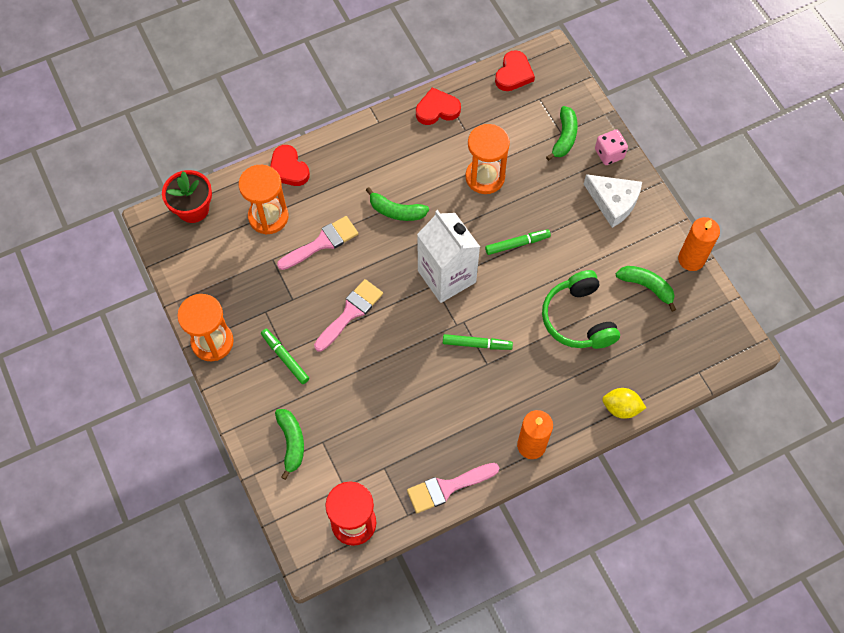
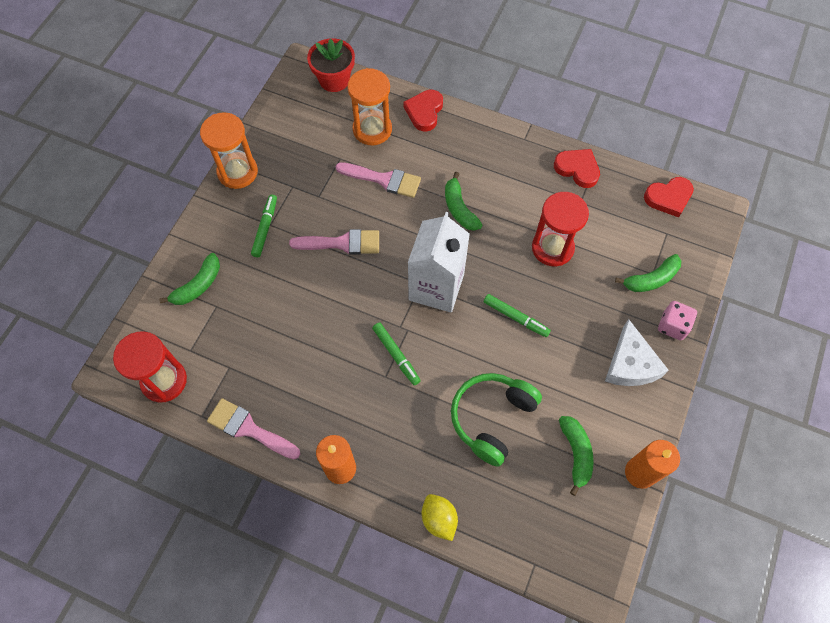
camera: 50 degrees right, 0 degrees up
orange hourglass [465,124,510,194] -> red hourglass [532,192,589,266]

